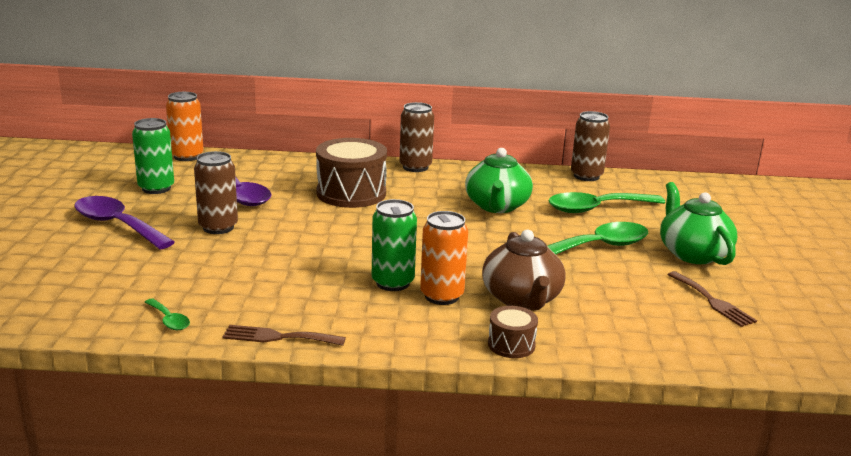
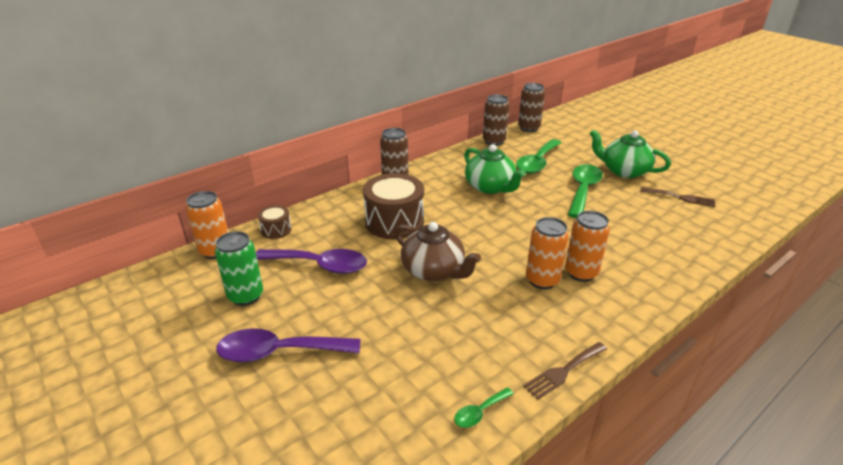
camera: 40 degrees left, 10 degrees up
green spoon [145,298,190,330] -> green spoon turned 135 degrees clockwise [454,387,514,428]
brown can [194,151,238,234] -> brown can moved to [518,83,545,132]
green can [372,199,417,291] -> orange can [526,217,569,289]
brown teapot [482,230,566,310] -> brown teapot moved to [395,222,481,281]
brown drum [488,306,538,358] -> brown drum moved to [258,205,292,239]

